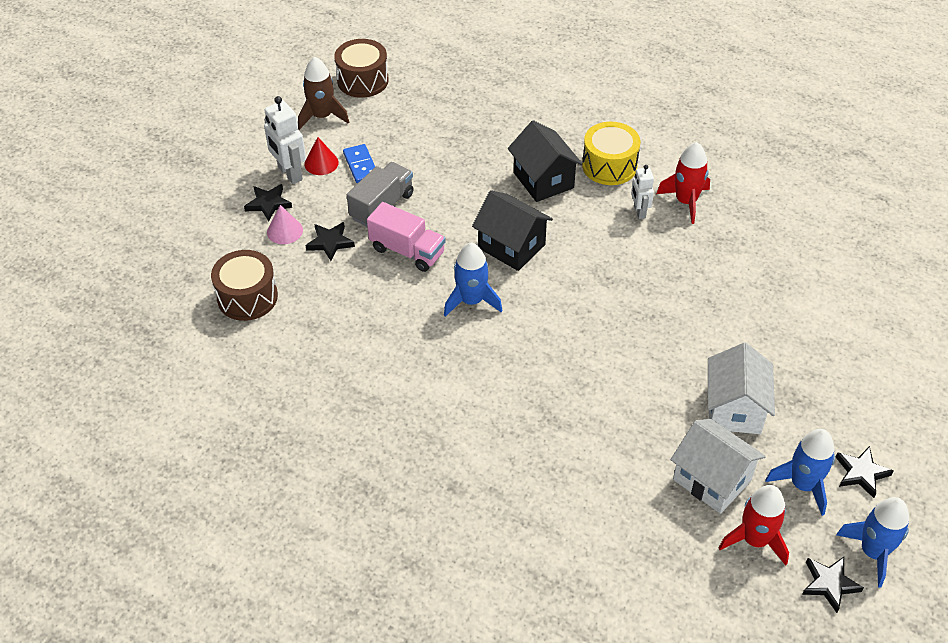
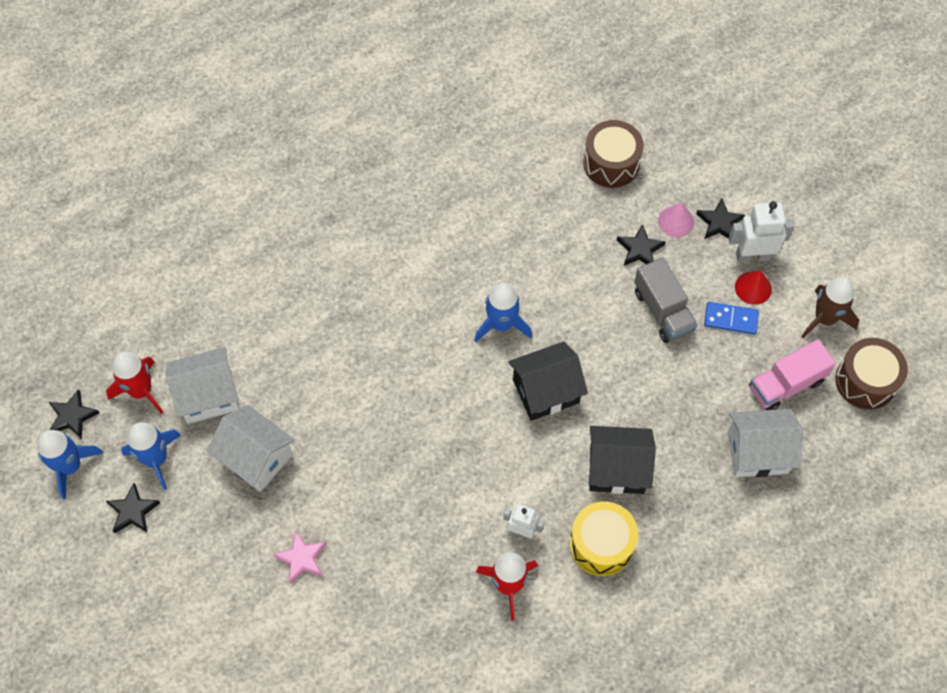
camera: 120 degrees right, 15 degrees up
pink truck [367,202,446,272] -> pink truck moved to [749,339,836,410]
none -> pink star [273,530,326,584]
none -> white house [728,409,802,477]

